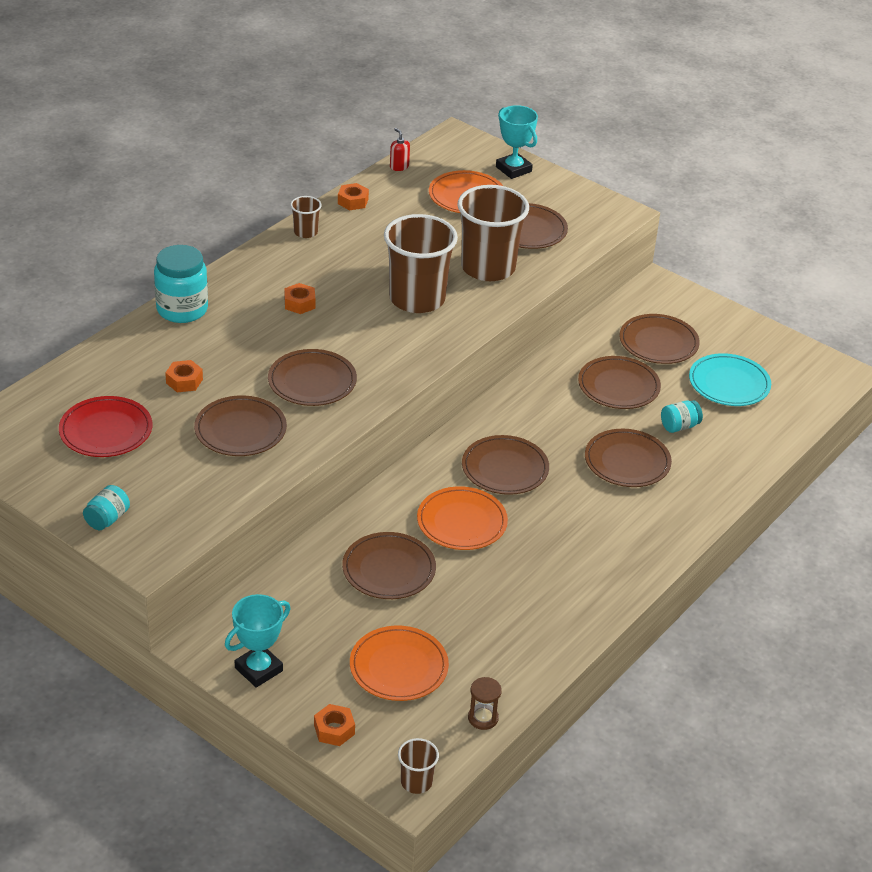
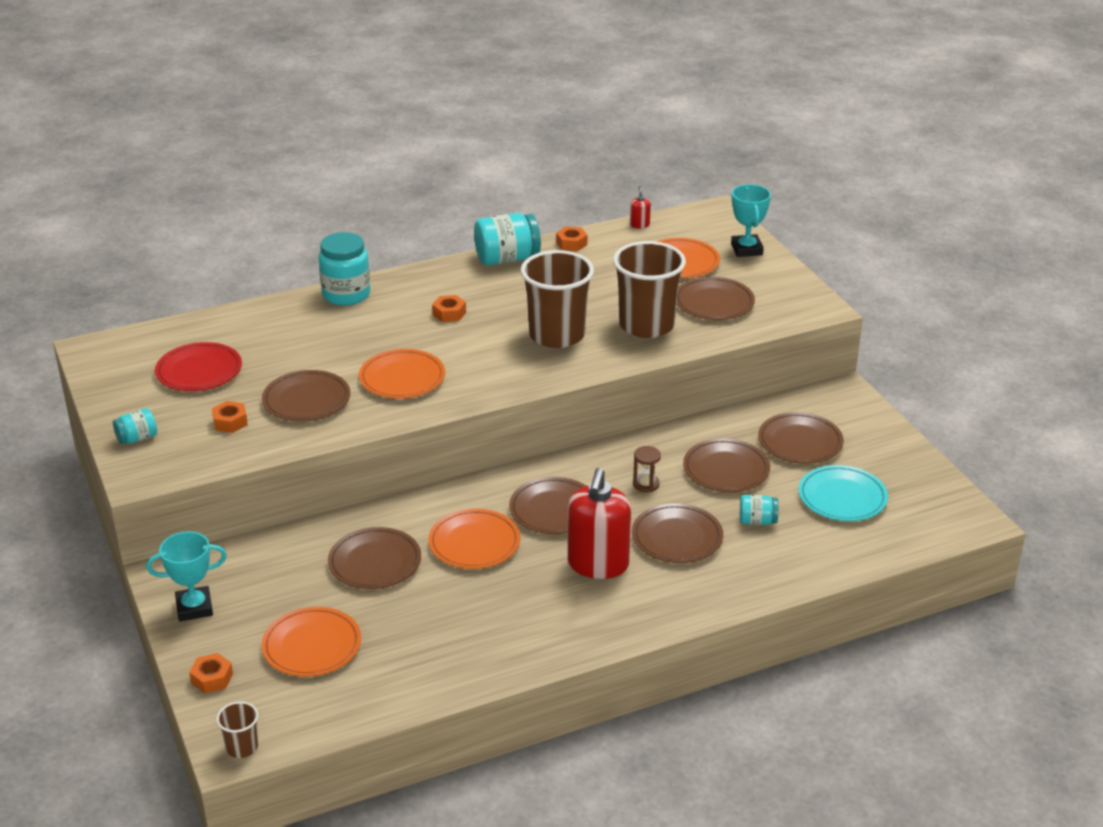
camera: 30 degrees right, 5 degrees down
orange nut [165,360,203,392] -> orange nut moved to [212,401,248,433]
brown plate [268,349,357,406] -> orange plate [359,349,445,399]
brown cup [290,196,322,238] -> turquoise jar [474,213,541,266]
brown hourglass [468,677,502,730] -> brown hourglass moved to [633,446,661,492]
none -> red soap dispenser [567,468,631,579]

